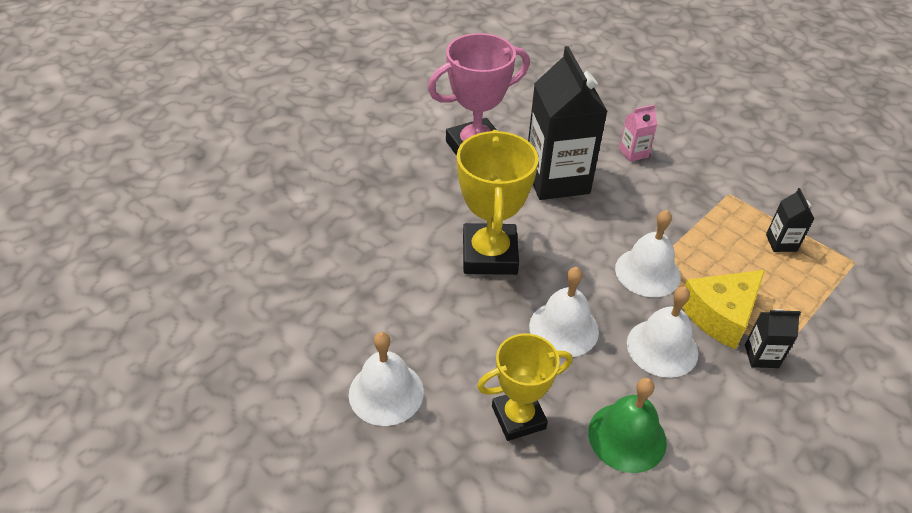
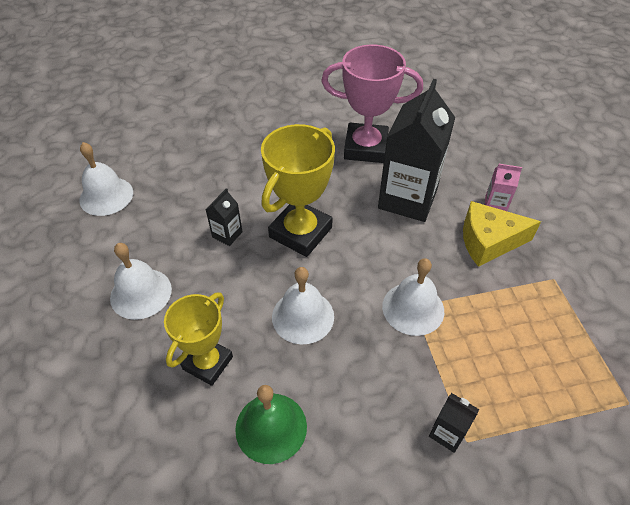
camera: 35 degrees right, 5 degrees up
yellow trophy [477,334,572,441] -> yellow trophy turned 75 degrees counterclockwise [164,292,233,386]
white bell [627,287,698,378] -> white bell moved to [79,142,133,216]
yellow cheese [682,270,765,350] -> yellow cheese moved to [463,201,541,267]
black carton [766,188,815,252] -> black carton moved to [206,188,242,246]

